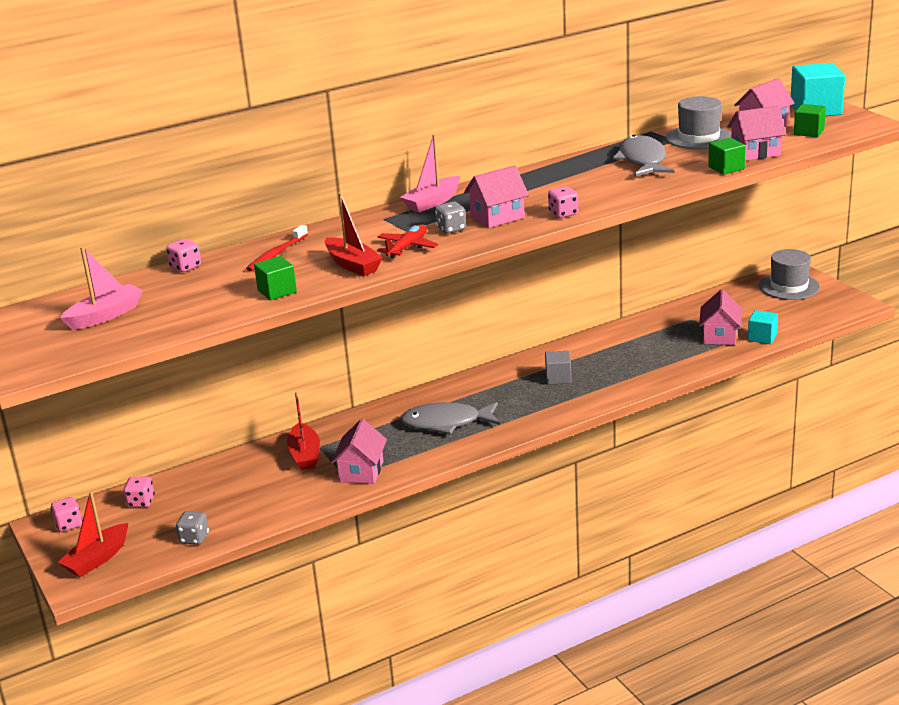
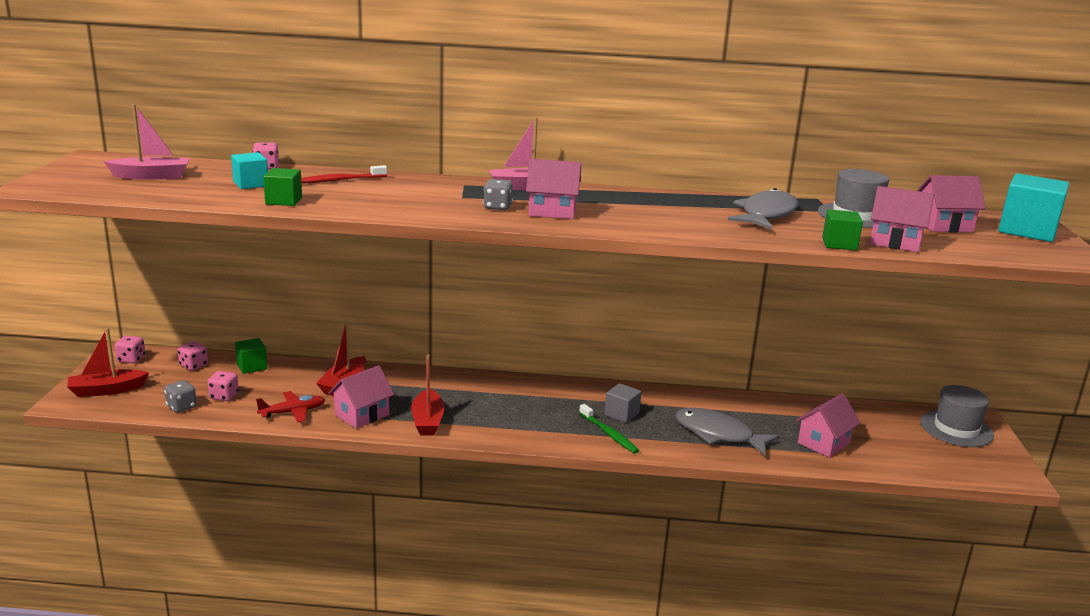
camera: 30 degrees right, 5 degrees down
red boat [325,192,383,276] -> red boat moved to [411,355,445,435]
red plane [377,224,438,258] -> red plane moved to [256,391,325,423]
grey fish [400,402,500,435] -> grey fish moved to [675,408,780,456]
pink dice [548,186,578,218] -> pink dice moved to [207,371,239,401]
turquoise cube [748,310,778,344] -> turquoise cube moved to [231,152,268,189]
green cube [794,104,826,137] -> green cube moved to [235,338,267,374]
none -> green toothbrush [579,404,639,454]

